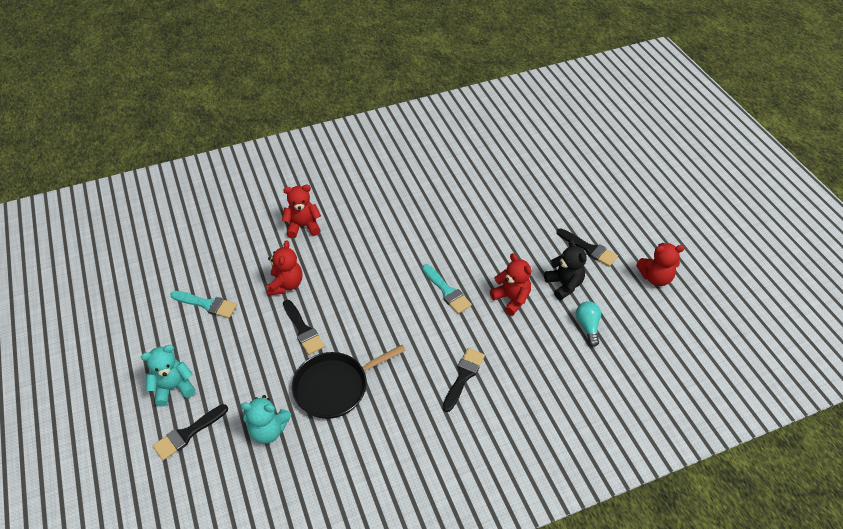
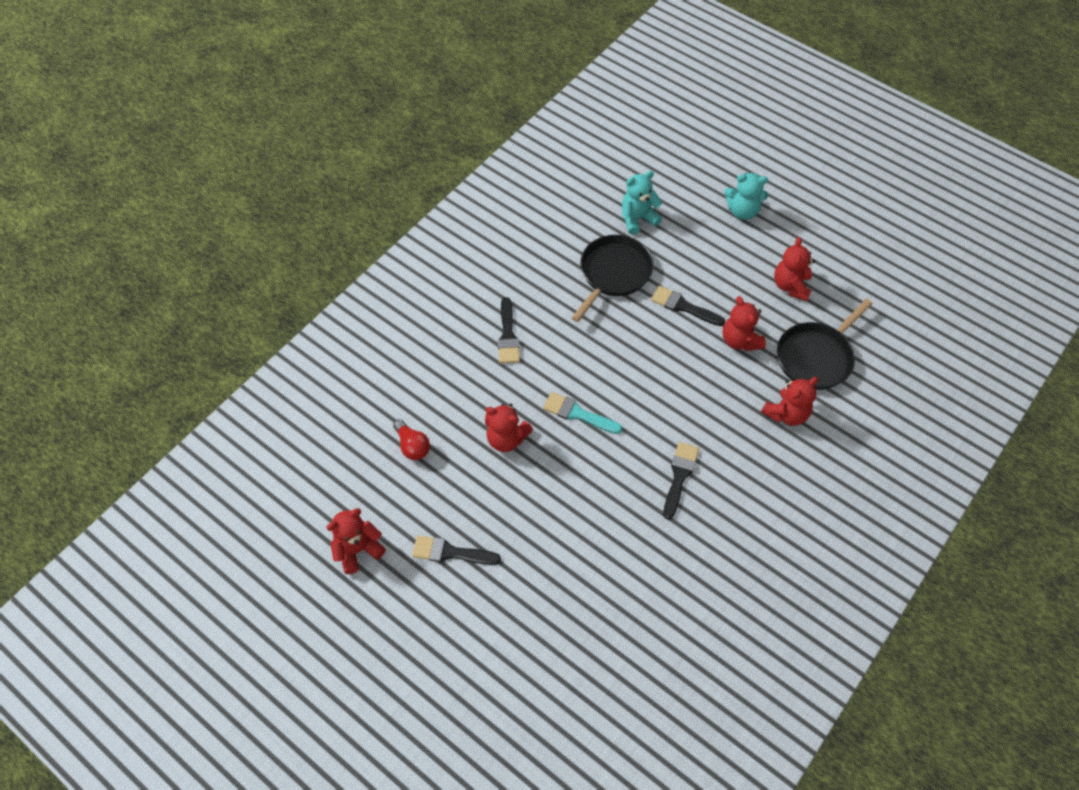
camera: 150 degrees right, 10 degrees up
turquoise teddy bear [141,345,195,407] -> turquoise teddy bear turned 60 degrees clockwise [724,173,768,220]
black brush [152,404,228,461] -> black brush moved to [663,442,699,520]
turquoise brush [170,291,237,318] -> red teddy bear [774,237,815,301]
black teddy bear [544,239,587,300] -> none
turquoise light bulb [576,301,601,347] -> red light bulb [393,419,430,460]
none -> black pan [777,299,872,390]

